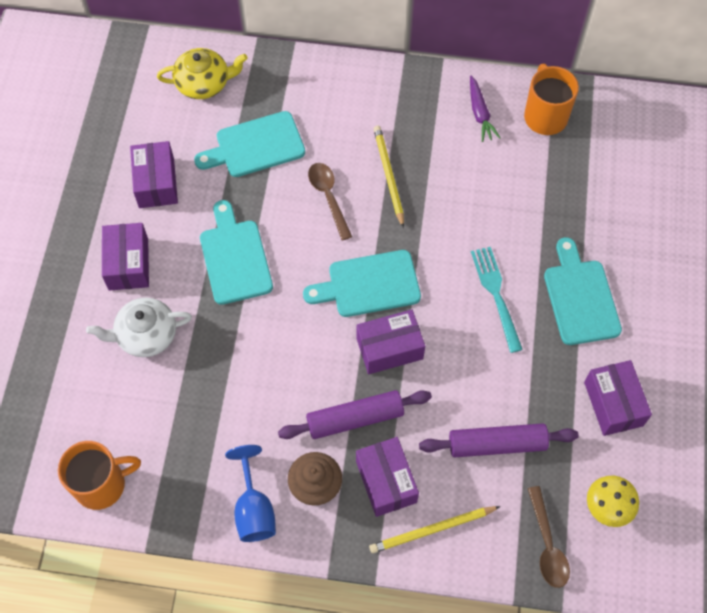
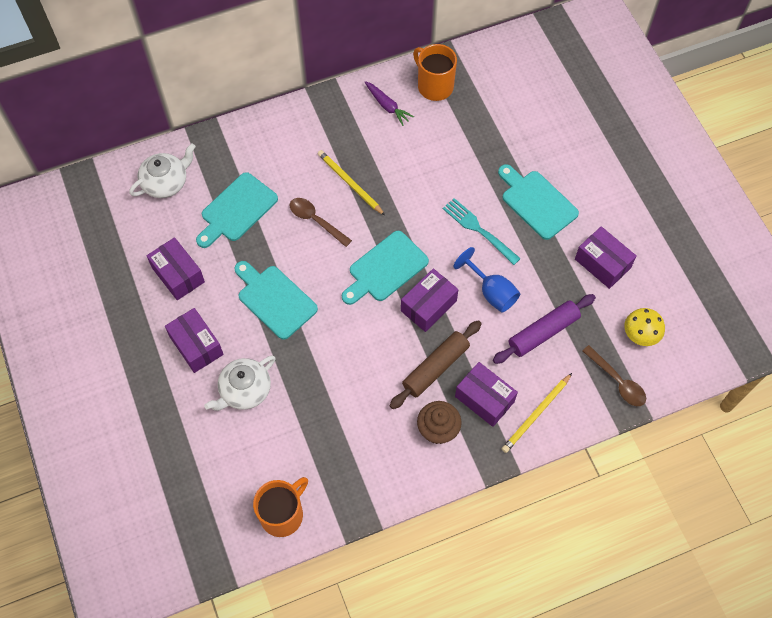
camera: 30 degrees left, 0 degrees up
yellow teapot [157,48,248,99] -> white teapot [129,143,196,198]
blue goblet [225,445,276,542] -> blue goblet moved to [453,247,520,313]
purple rolling pin [278,390,432,439] -> brown rolling pin [390,320,482,409]

